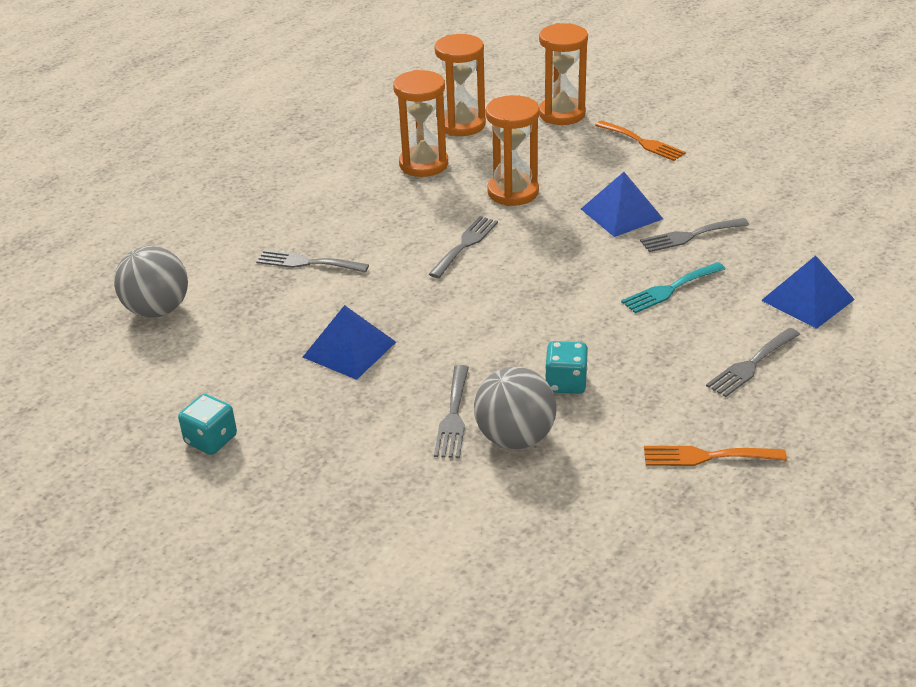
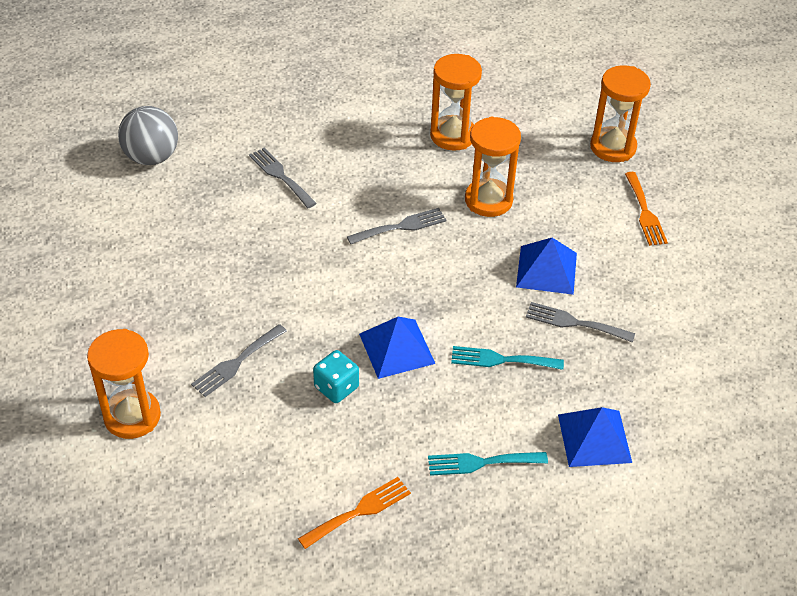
camera: 35 degrees right, 10 degrees up
turquoise dice [178,394,237,455] -> none
blue pyramid [302,305,396,380] -> blue pyramid moved to [359,317,436,379]
orange hourglass [435,34,486,136] -> orange hourglass moved to [87,329,161,439]
grey ball [474,367,556,449] -> none
orange fork [644,446,787,466] -> orange fork turned 105 degrees clockwise [298,477,411,549]
grey fork [706,328,800,397] -> turquoise fork [428,452,548,476]

